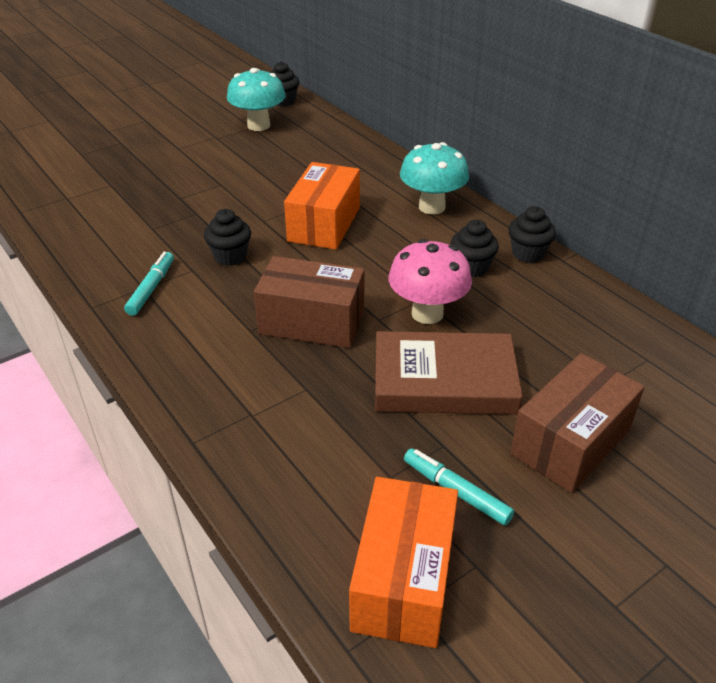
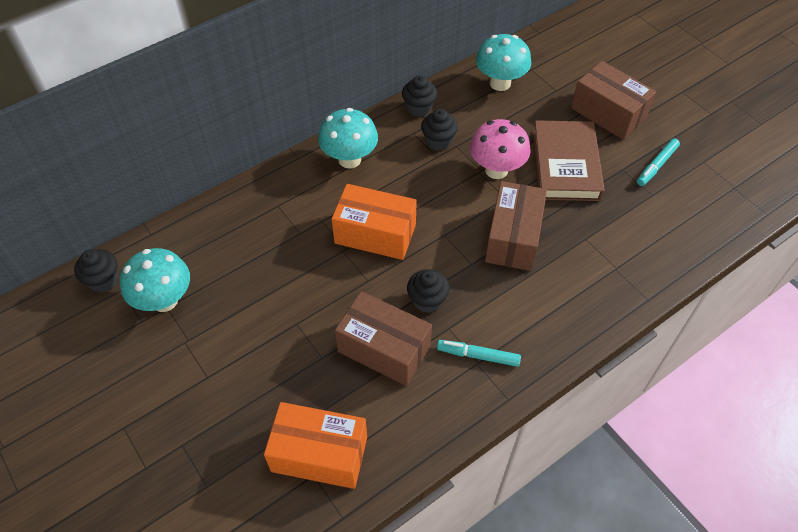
camera: 90 degrees left, 15 degrees up
orange box [349,477,458,648] -> orange box moved to [264,402,367,489]
none -> brown box [335,291,432,386]
none -> turquoise mushroom [476,34,531,91]

